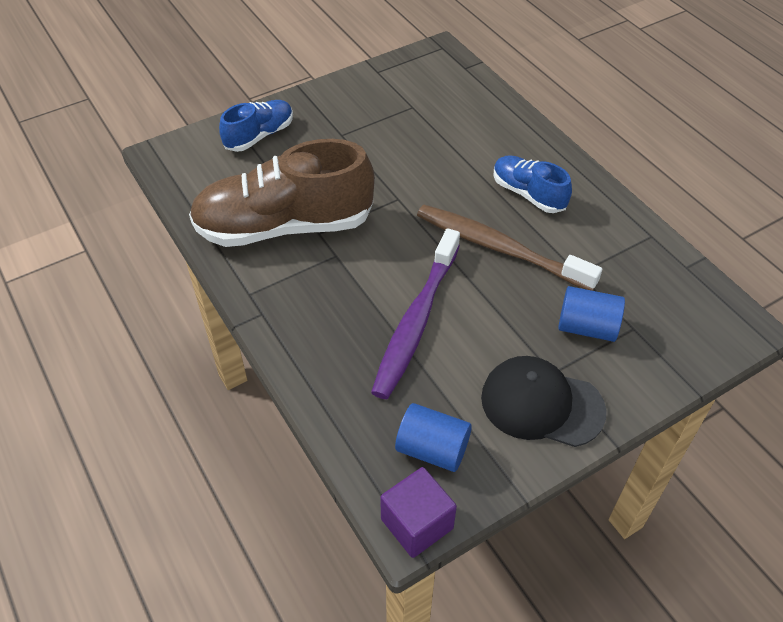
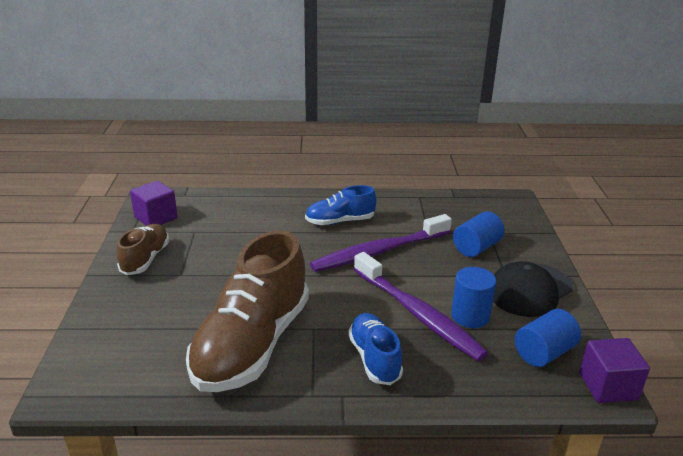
camera: 60 degrees left, 20 degrees down
blue shoe [219,100,293,152] -> blue shoe moved to [348,313,403,385]
brown toothbrush [417,205,602,291] -> purple toothbrush [310,214,452,272]
none -> brown shoe [117,224,169,275]
none -> purple cube [130,181,178,226]
none -> blue cylinder [451,267,496,328]

